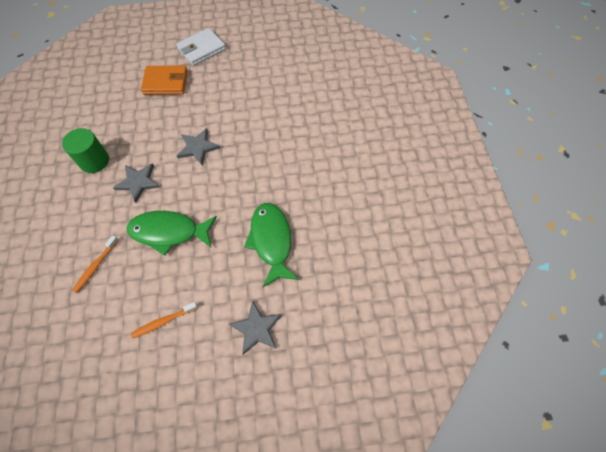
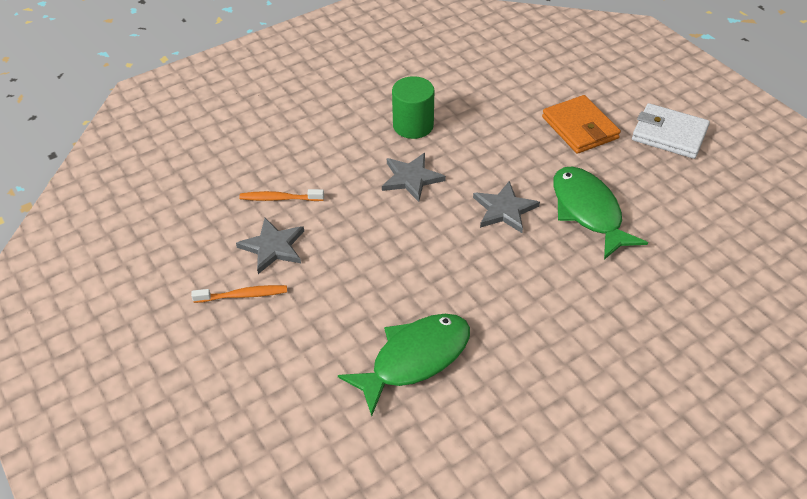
camera: 65 degrees right, 15 degrees down
green fish [127,211,217,256] -> green fish moved to [553,167,648,260]
orange toothbrush [131,302,198,338] -> orange toothbrush turned 135 degrees clockwise [191,285,287,303]
grey star [229,301,282,355] -> grey star moved to [236,218,304,274]

